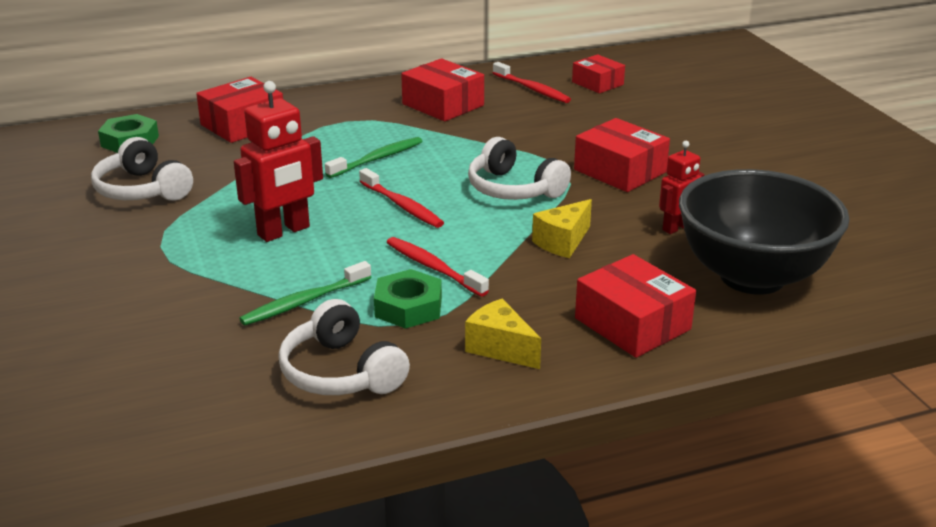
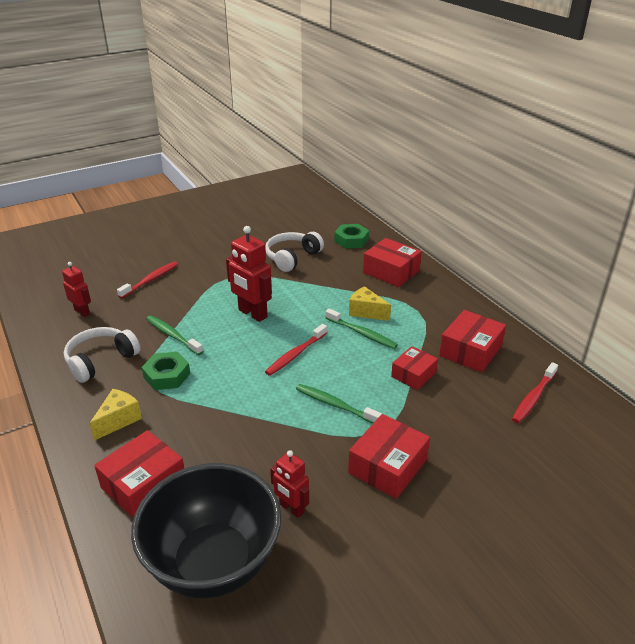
camera: 80 degrees right, 5 degrees up
red toothbrush [386,237,489,297] -> red toothbrush moved to [117,261,178,298]
white headphones [468,137,571,200] -> green toothbrush [296,384,382,424]
yellow cheese [532,199,592,258] -> yellow cheese moved to [349,286,391,321]
red box [572,54,625,94] -> red box moved to [391,346,438,390]
none -> red robot [62,262,91,317]

